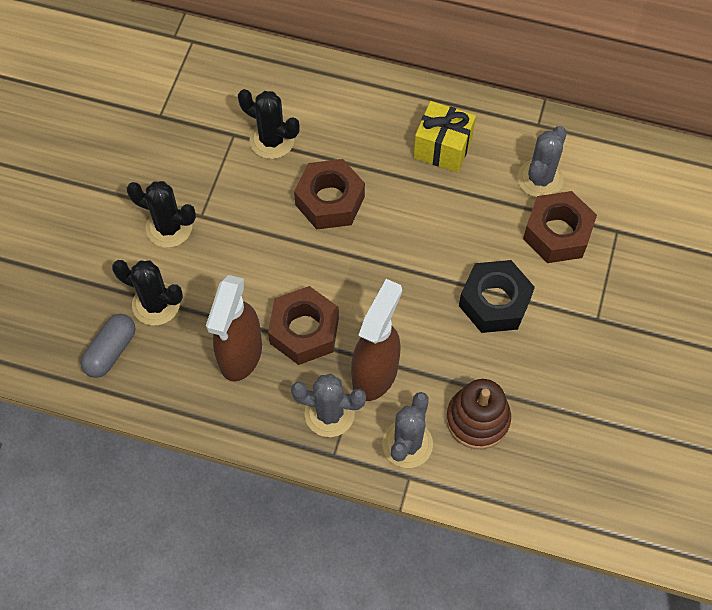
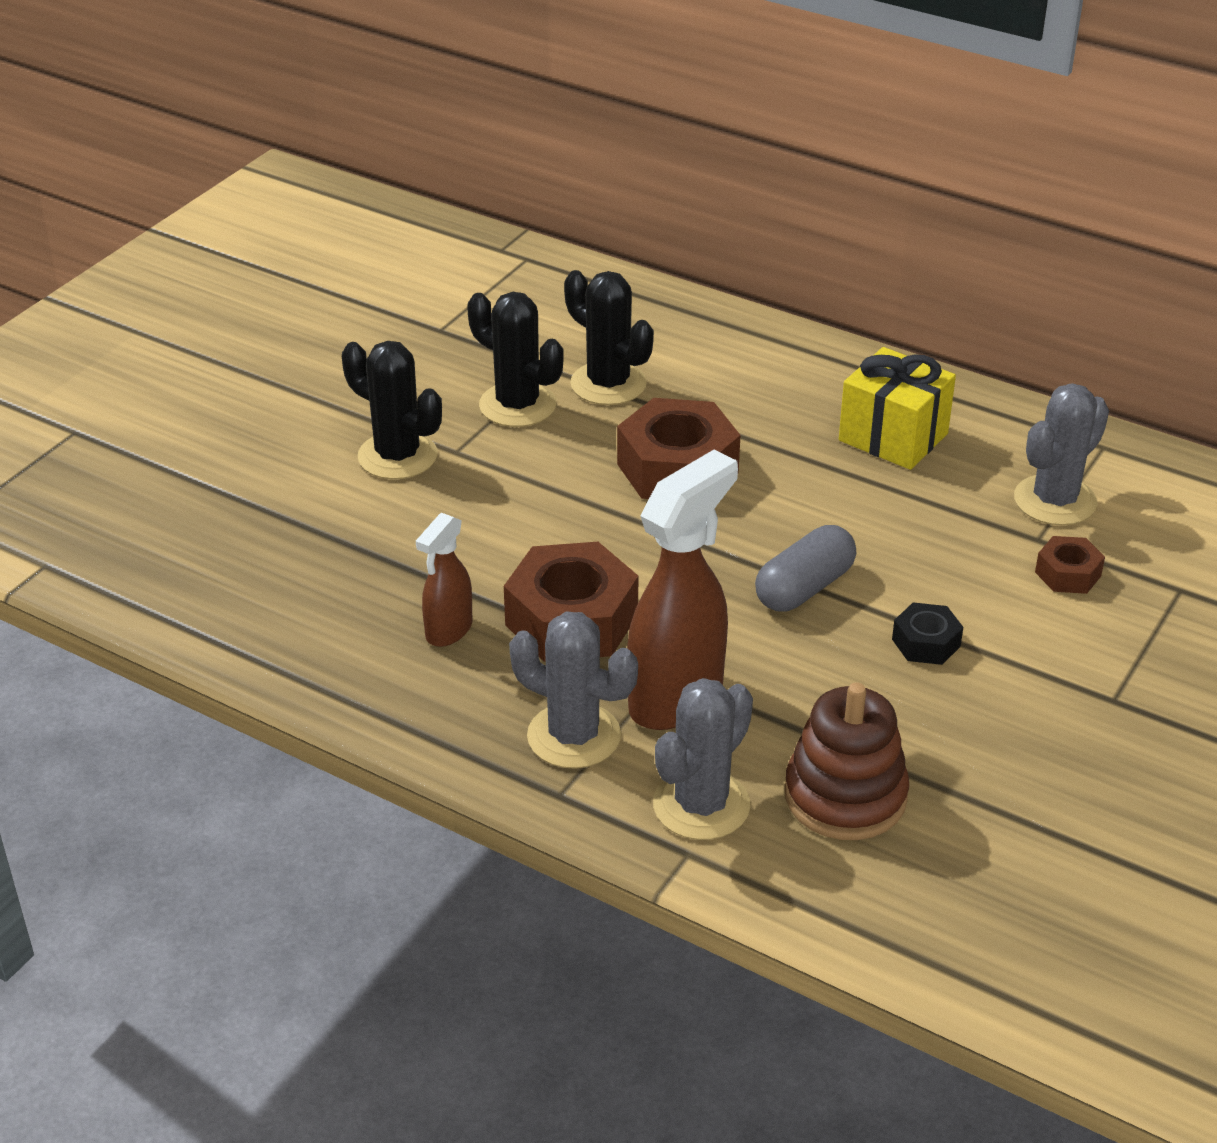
camera: 15 degrees right, 25 degrees down
grey capsule [80,314,135,378] -> grey capsule moved to [755,525,856,612]
black cactus [112,260,183,325] -> black cactus moved to [467,292,564,427]
brown spray bottle [206,275,262,382] -> brown spray bottle [416,513,472,647], size x0.54
black nut [459,260,535,333] -> black nut [892,602,963,665], size x0.50
brown nut [523,191,597,263] -> brown nut [1035,536,1105,594], size x0.50

